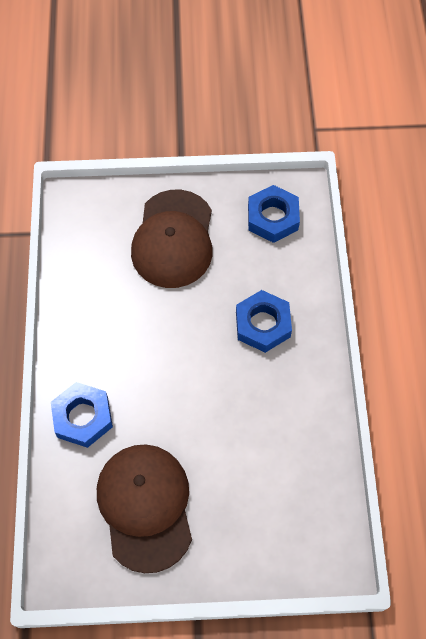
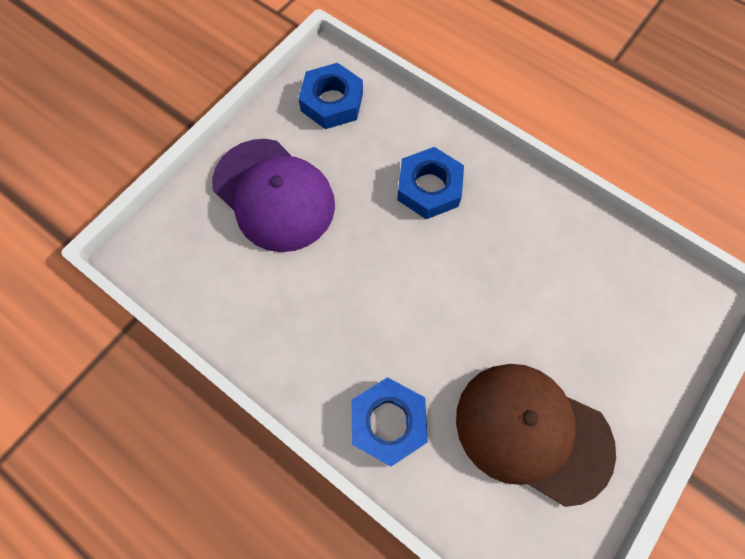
camera: 50 degrees left, 5 degrees up
brown cap [131,190,213,288] -> purple cap [212,139,335,252]

